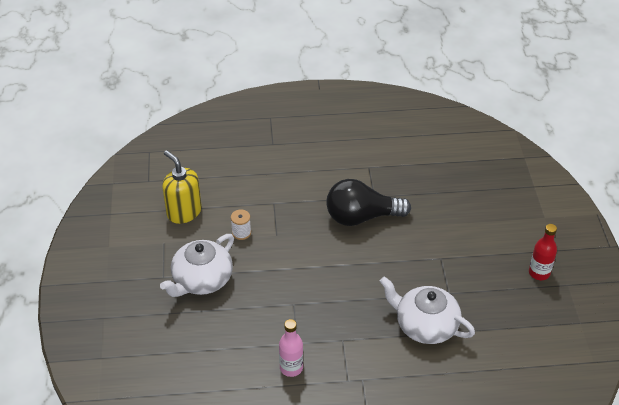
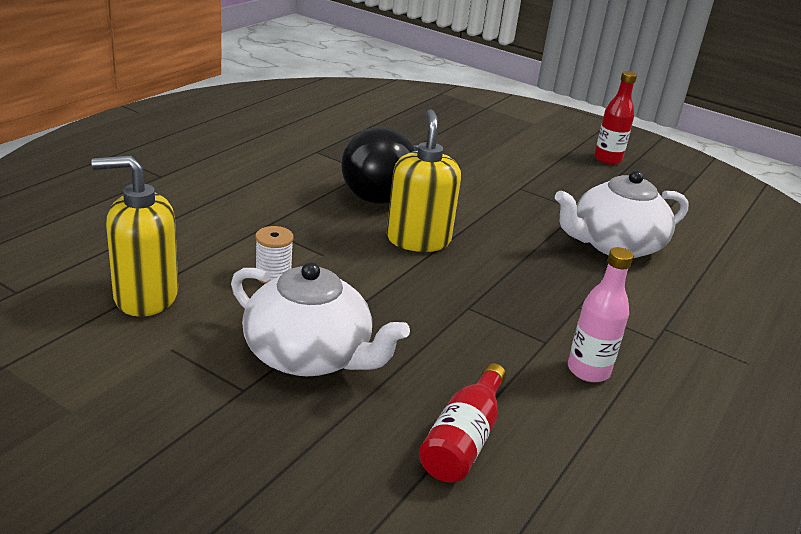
camera: 55 degrees left, 15 degrees down
white teapot [160,234,234,297] -> white teapot turned 45 degrees counterclockwise [231,262,410,376]
none -> yellow soap dispenser [387,109,461,252]
none -> red bottle [419,363,506,483]

